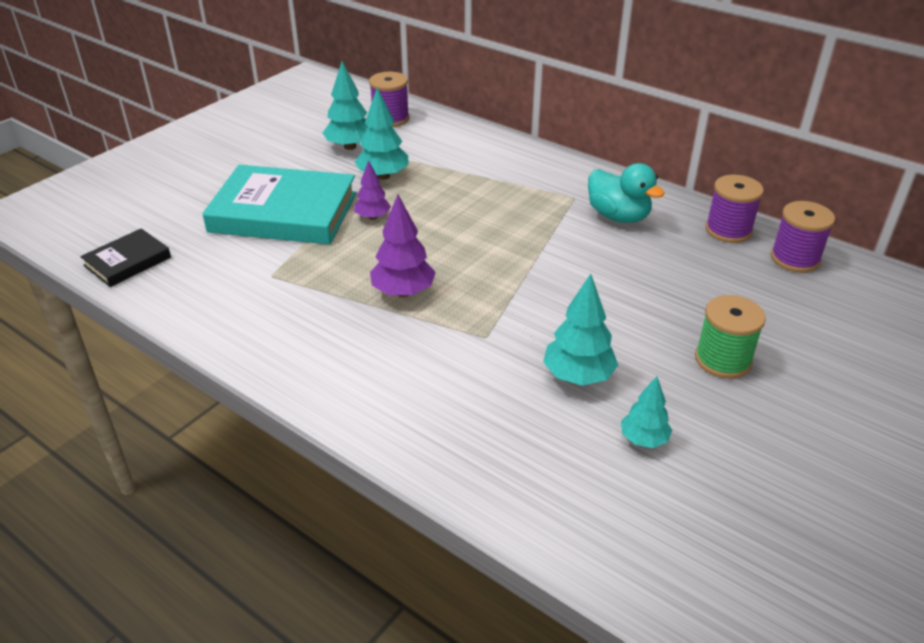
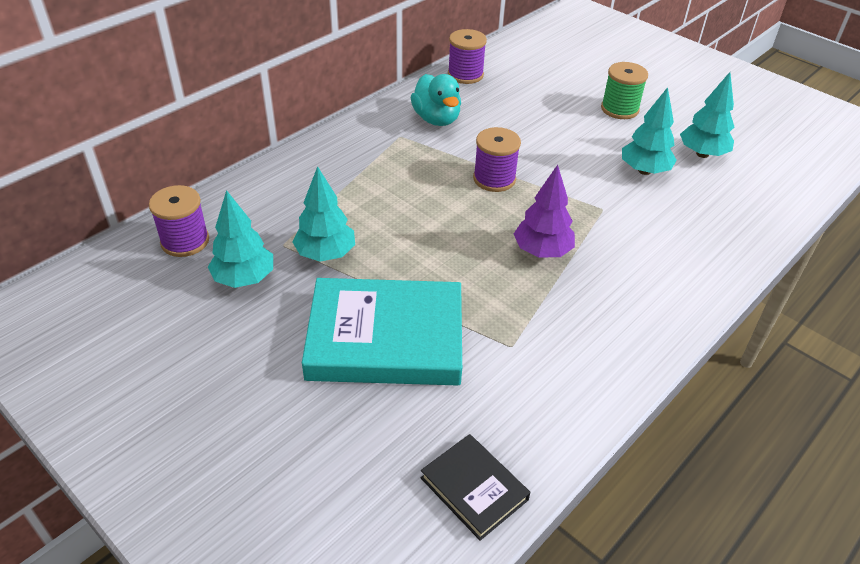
camera: 85 degrees left, 5 degrees up
turquoise book [202,165,356,245] -> turquoise book turned 75 degrees clockwise [302,278,462,386]
purple tree [354,160,391,220] -> none
turquoise duck [588,163,665,223] -> turquoise duck turned 105 degrees clockwise [410,74,461,126]
turquoise tree [621,376,672,448] -> turquoise tree [680,72,734,158], size x1.57
purple spool [771,201,835,273] -> purple spool moved to [473,127,521,192]

